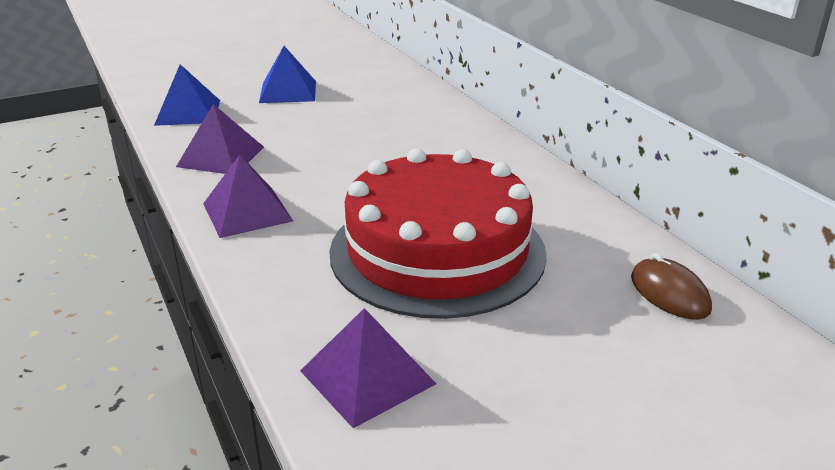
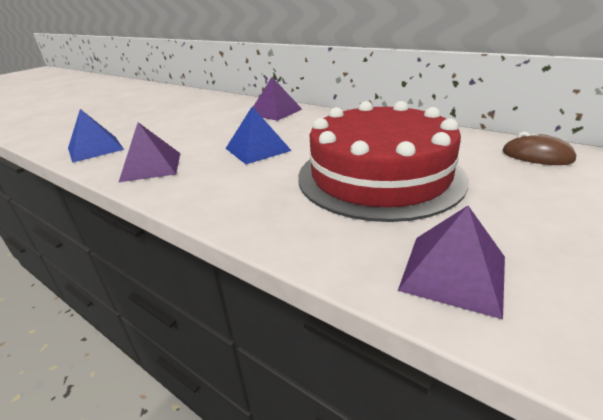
camera: 25 degrees left, 0 degrees up
purple pyramid [203,155,293,238] -> purple pyramid moved to [253,77,302,121]
blue pyramid [259,46,316,103] -> blue pyramid moved to [225,106,292,164]

